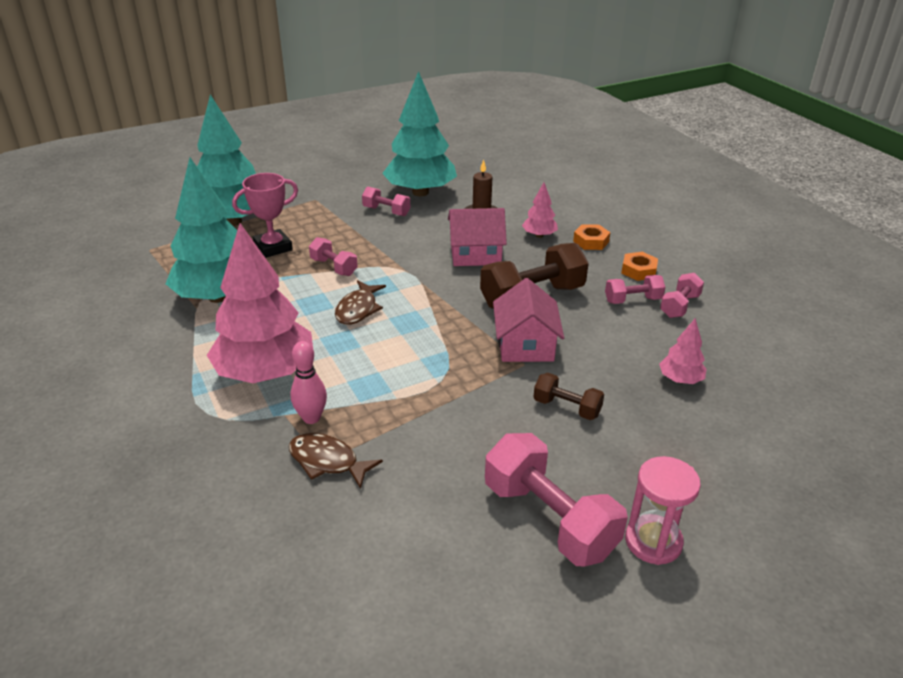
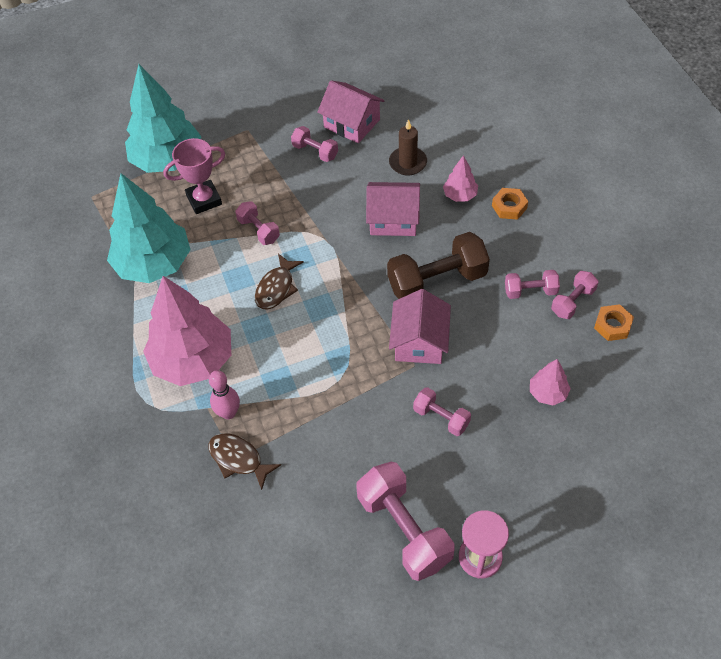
camera: 10 degrees right, 20 degrees up
turquoise tree [382,71,457,196] -> pink house [317,80,385,143]
brown dumbbell [533,373,604,420] -> pink dumbbell [413,387,471,436]
orange nut [621,252,658,281] -> orange nut moved to [594,304,634,341]

